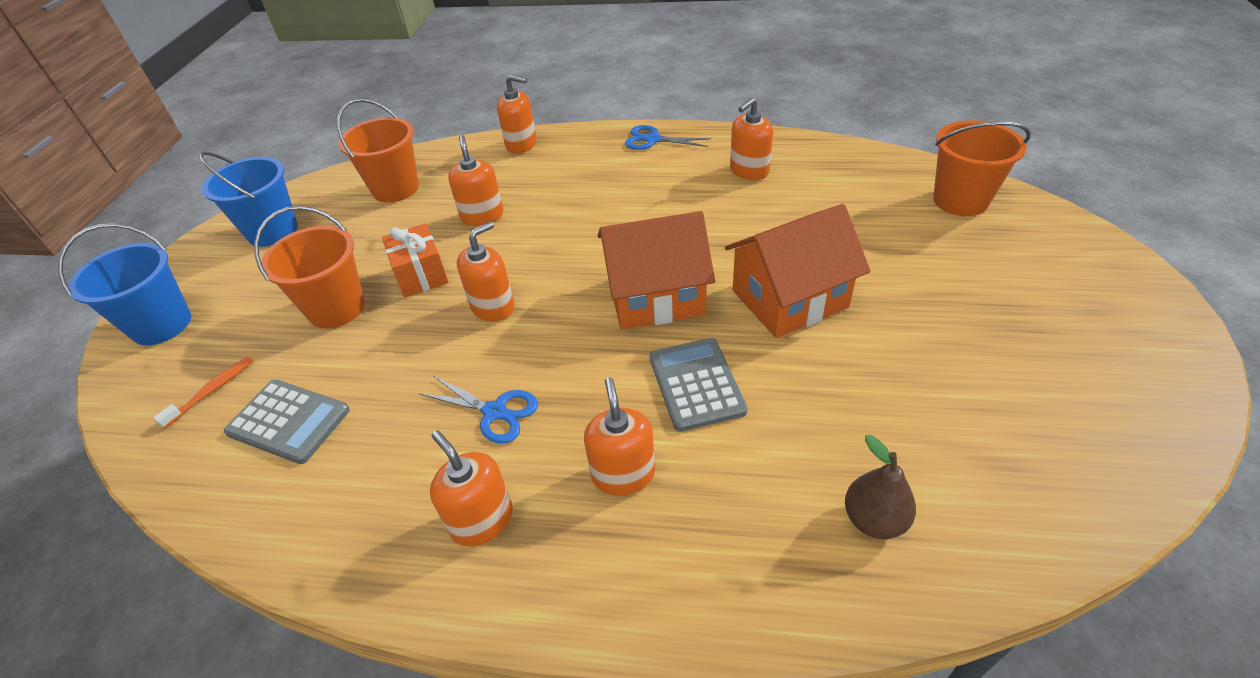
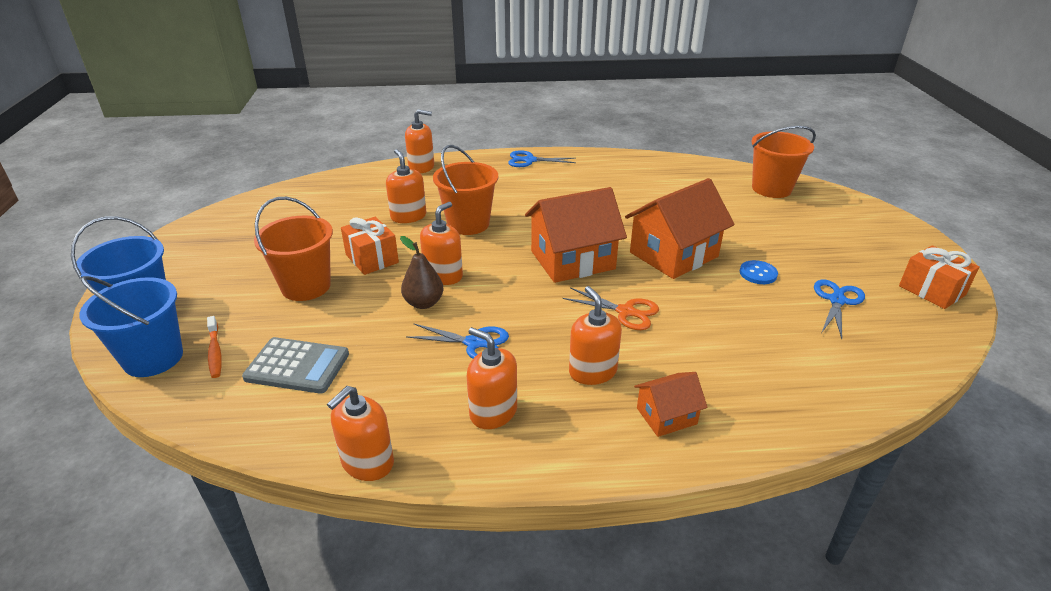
camera: 15 degrees left, 10 degrees down
orange toothbrush [153,356,253,428] -> orange toothbrush turned 135 degrees clockwise [207,316,222,378]
blue bucket [199,152,298,247] -> blue bucket moved to [79,276,183,377]
orange bucket [337,99,419,203] -> orange bucket moved to [433,145,498,235]
grey calculator [649,338,748,432] -> orange scissors [562,287,659,330]
orange soap dispenser [730,98,773,180] -> orange soap dispenser moved to [327,386,394,481]
brown pear [845,435,916,539] -> brown pear moved to [400,236,443,309]
none -> orange house [634,372,708,437]
none -> blue button [740,260,778,284]
none -> blue scissors [814,280,865,339]
none -> orange gift [899,245,979,309]

